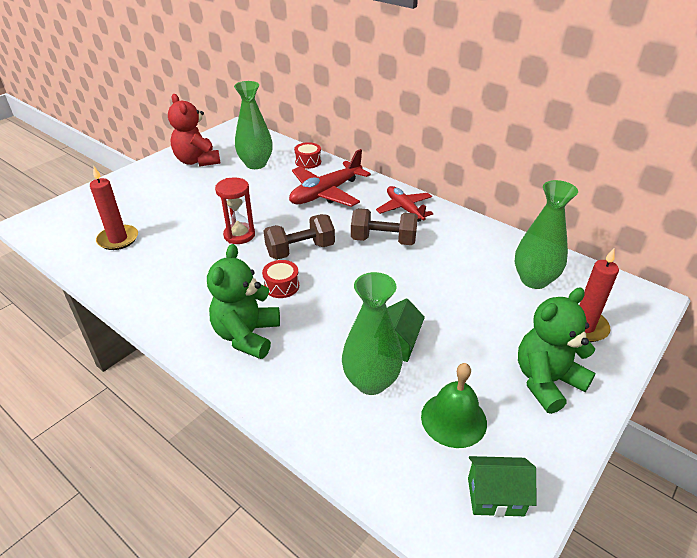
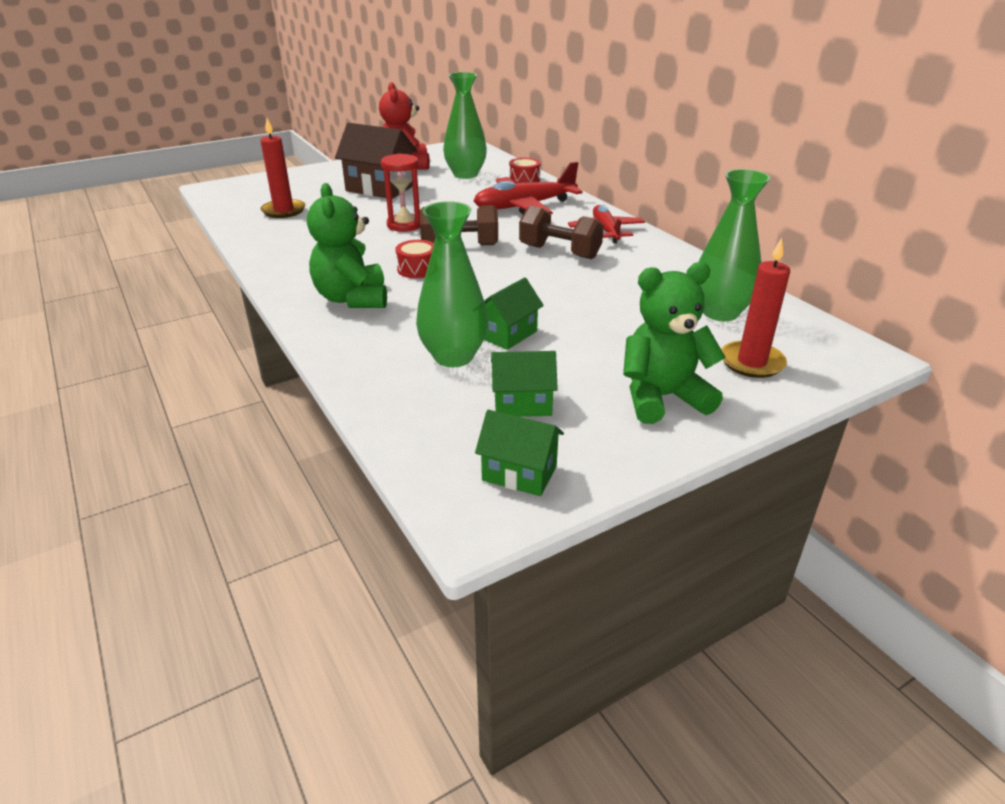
camera: 20 degrees right, 5 degrees down
green teddy bear [207,244,280,359] -> green teddy bear turned 45 degrees counterclockwise [307,183,387,308]
green bell [421,363,487,448] -> green house [491,351,558,417]
none -> brown house [335,123,417,199]

